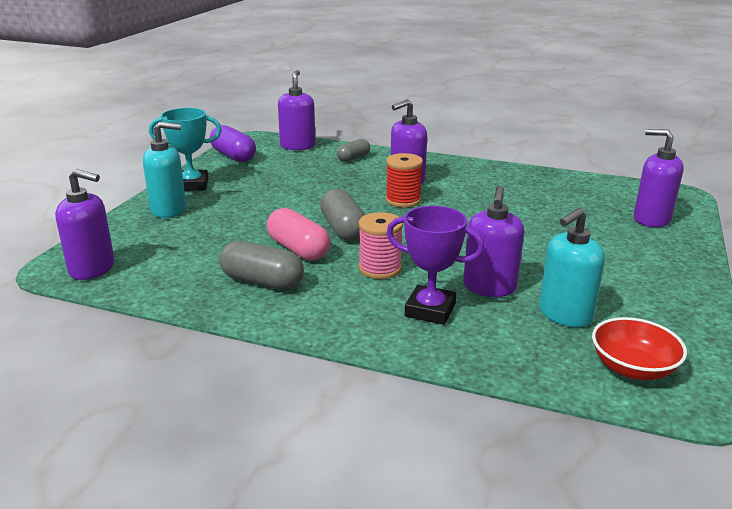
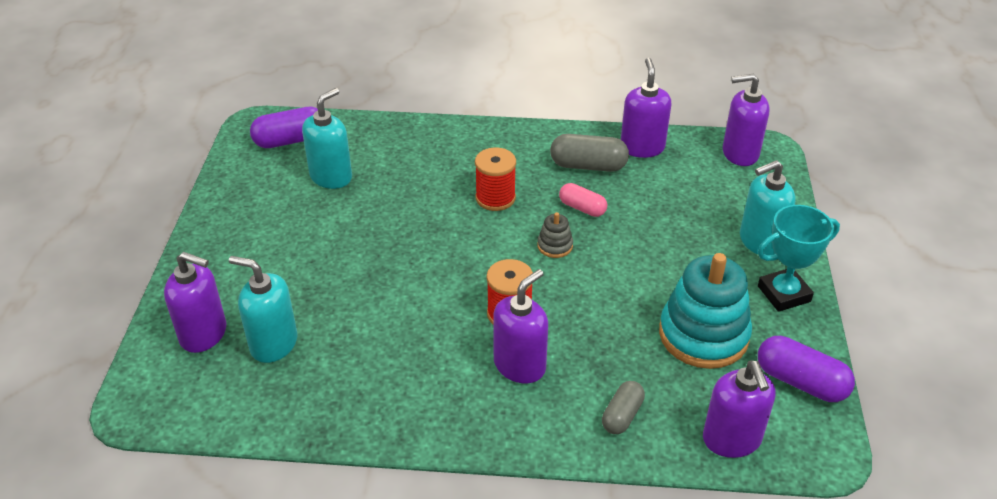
camera: 165 degrees right, 15 degrees up
pink capsule [267,208,330,261] -> pink capsule [559,183,607,217], size x0.64
grey capsule [320,189,365,241] -> grey stacking toy [537,212,573,258]
pink spool [359,212,403,279] -> red spool [475,147,516,211]
purple trophy [387,206,484,325] -> none
purple soap dispenser [463,186,524,297] -> purple soap dispenser moved to [621,58,671,158]
red bowl [592,317,687,380] -> purple capsule [250,107,318,148]
none -> turquoise soap dispenser [229,256,298,363]
none -> turquoise stacking toy [659,253,752,369]

